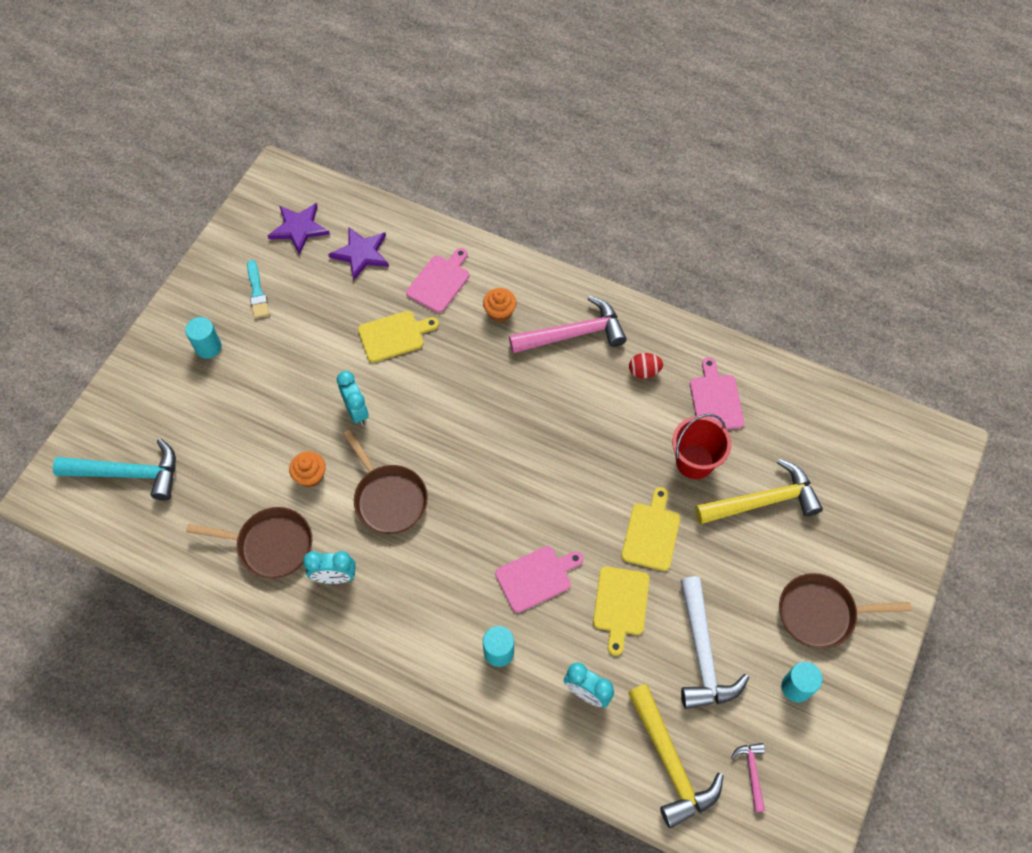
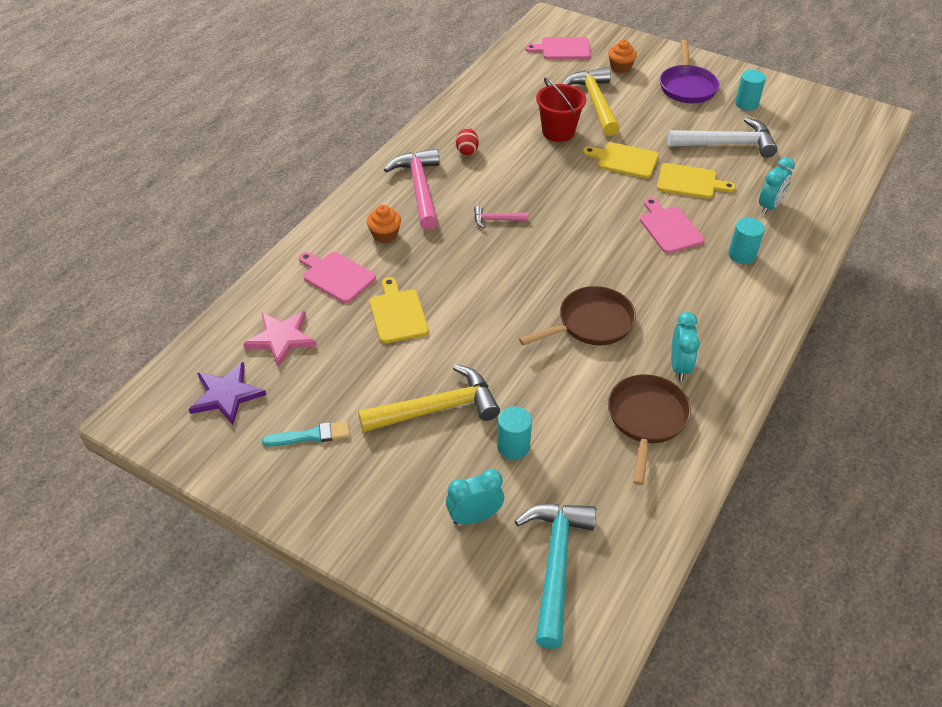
camera: 85 degrees left, 15 degrees down
turquoise cylinder [185,317,222,359] -> turquoise cylinder moved to [497,406,532,460]
orange cupcake [289,451,326,488] -> orange cupcake moved to [608,39,637,73]
purple star [328,227,389,280] -> pink star [243,311,317,367]
turquoise clock [337,371,369,426] -> turquoise clock moved to [446,469,504,525]
yellow hammer [628,684,724,828] -> yellow hammer moved to [358,364,500,433]
pink cutting board [690,357,744,430] -> pink cutting board moved to [525,37,591,59]
pink hammer [731,743,765,812] -> pink hammer moved to [474,206,528,228]
brown pan [779,573,912,649] -> purple pan [660,40,720,103]

